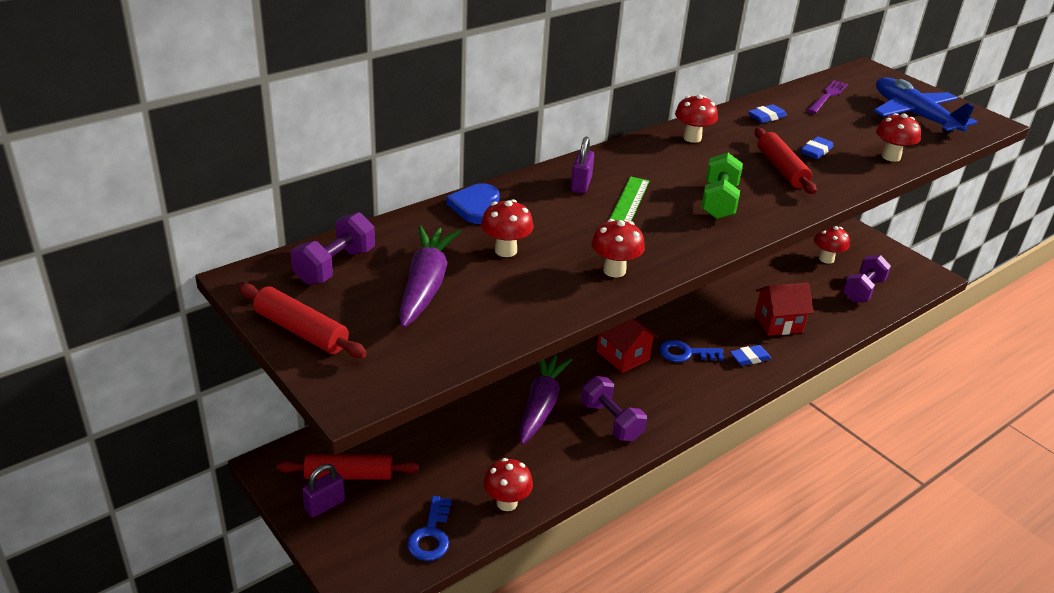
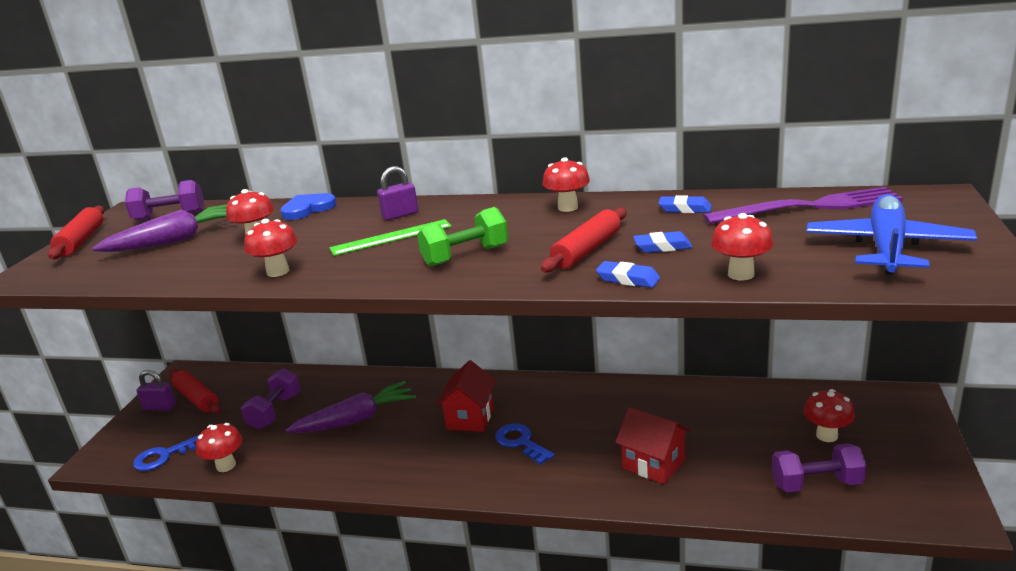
camera: 55 degrees right, 10 degrees down
purple dumbbell [581,376,647,441] -> purple dumbbell moved to [241,368,301,430]
blue eraser [730,345,772,366] -> blue eraser moved to [596,261,660,288]
purple fork [807,80,848,114] -> purple fork [703,187,903,224], size x1.64

